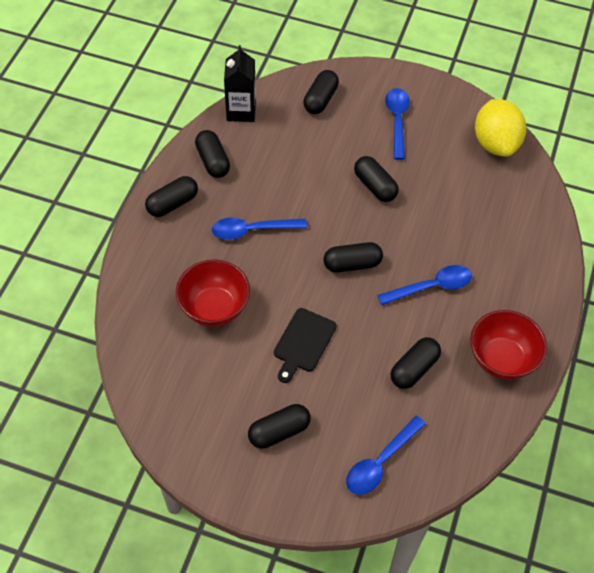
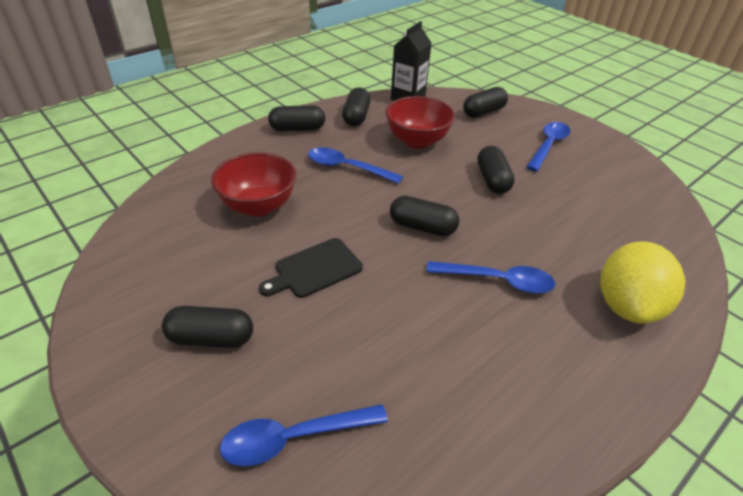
camera: 30 degrees right, 15 degrees down
black capsule [391,337,441,389] -> none
red bowl [470,310,547,380] -> red bowl moved to [386,96,455,149]
yellow lemon [475,99,526,157] -> yellow lemon moved to [601,241,685,324]

